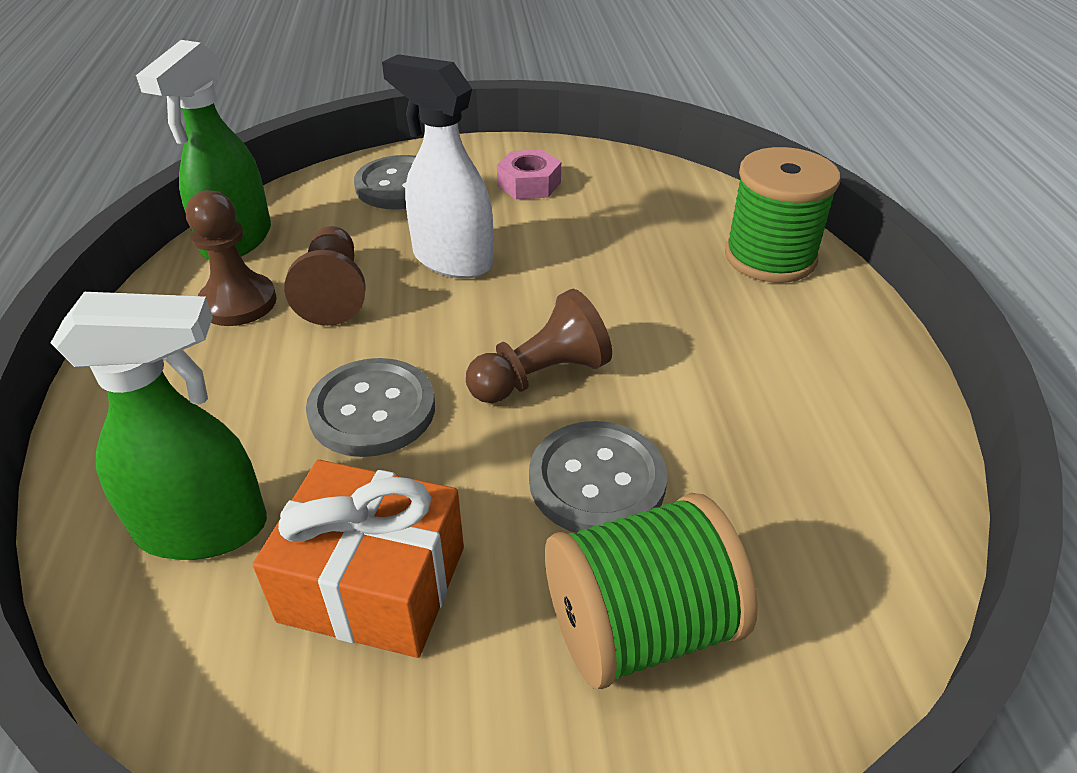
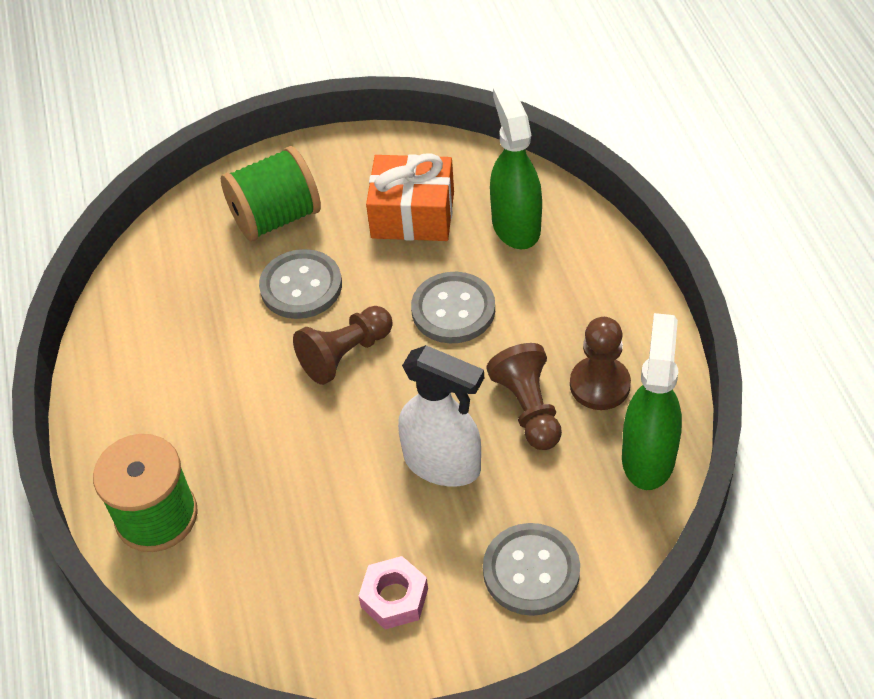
camera: 175 degrees right, 10 degrees up
green spray bottle [51,292,267,560] -> green spray bottle turned 90 degrees clockwise [490,84,542,249]

